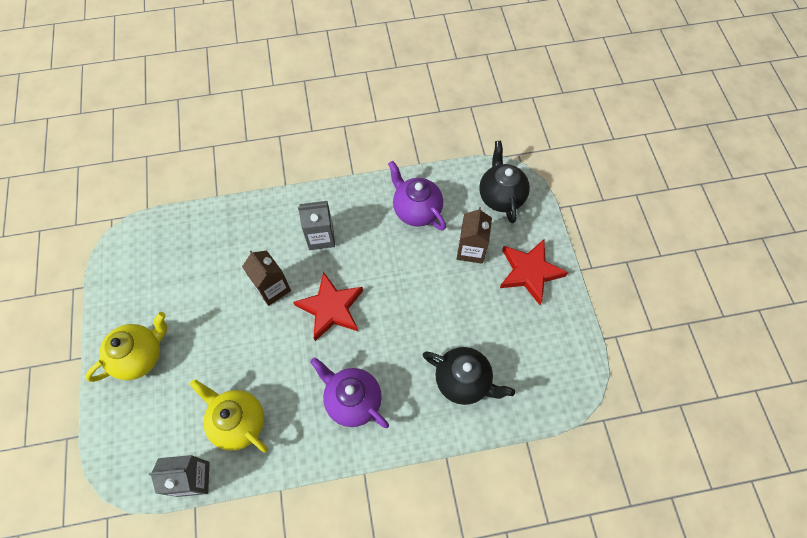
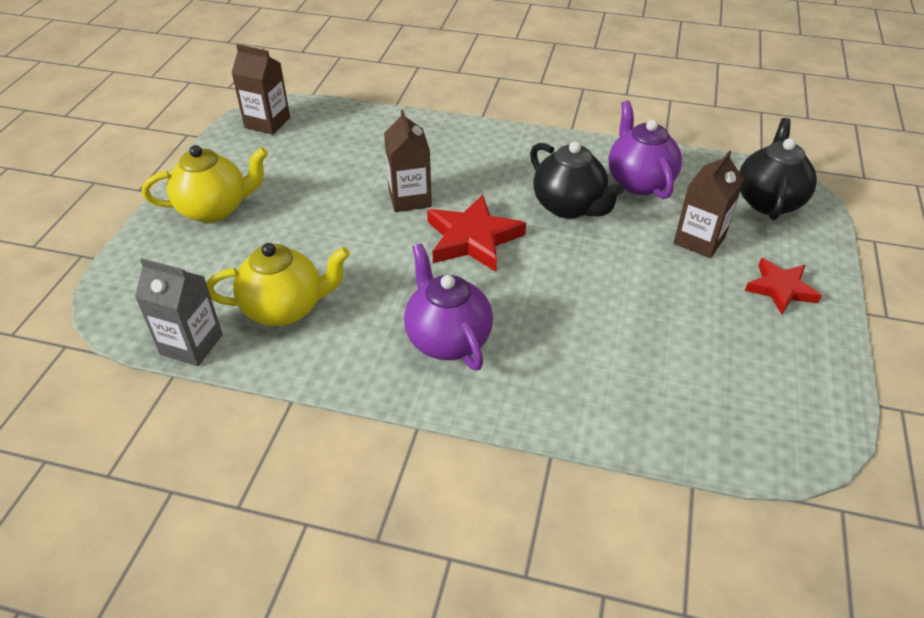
camera: 25 degrees right, 20 degrees down
yellow teapot [190,379,268,453] -> yellow teapot turned 105 degrees clockwise [206,243,350,326]
grey carton [298,201,335,250] -> none
black teapot [423,347,515,405] -> black teapot moved to [530,141,624,219]
red star [500,239,568,305] -> red star [745,258,822,315], size x0.65
none -> brown carton [232,44,290,135]

